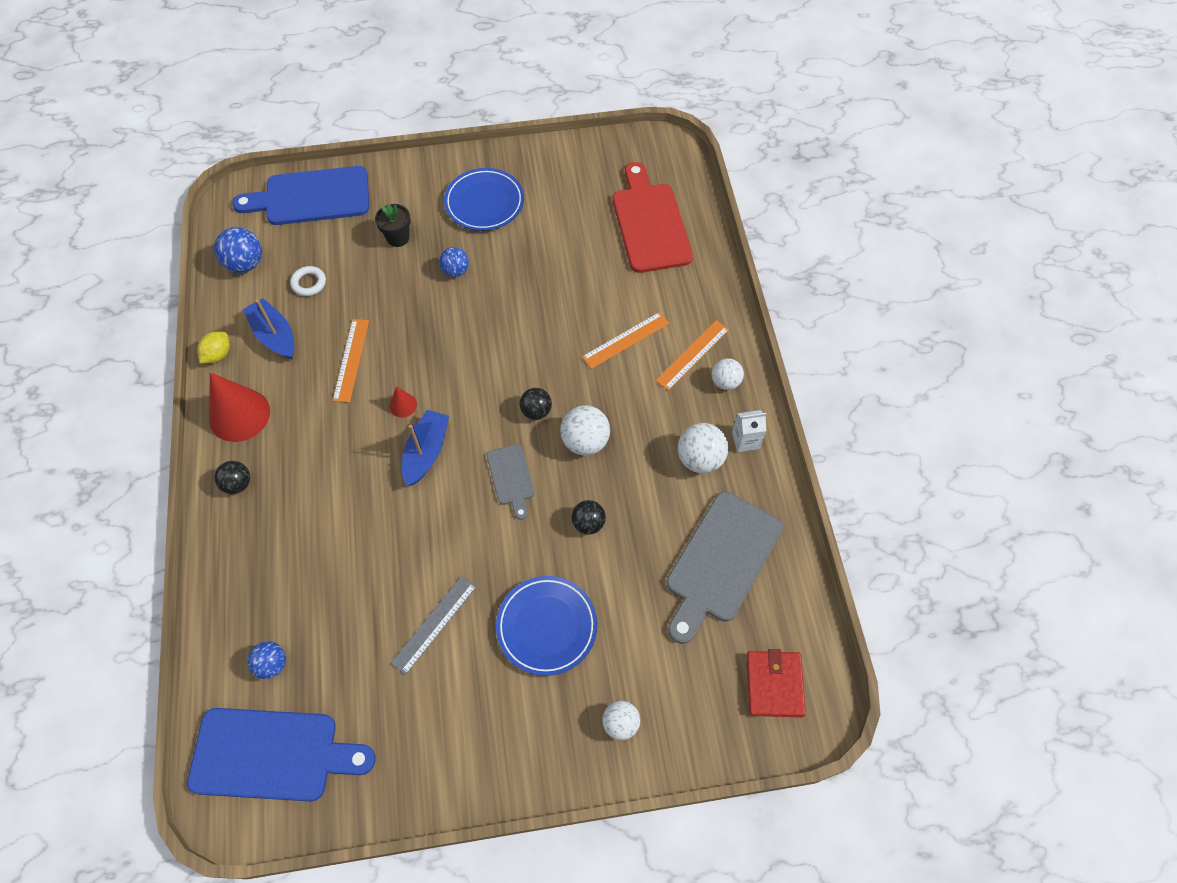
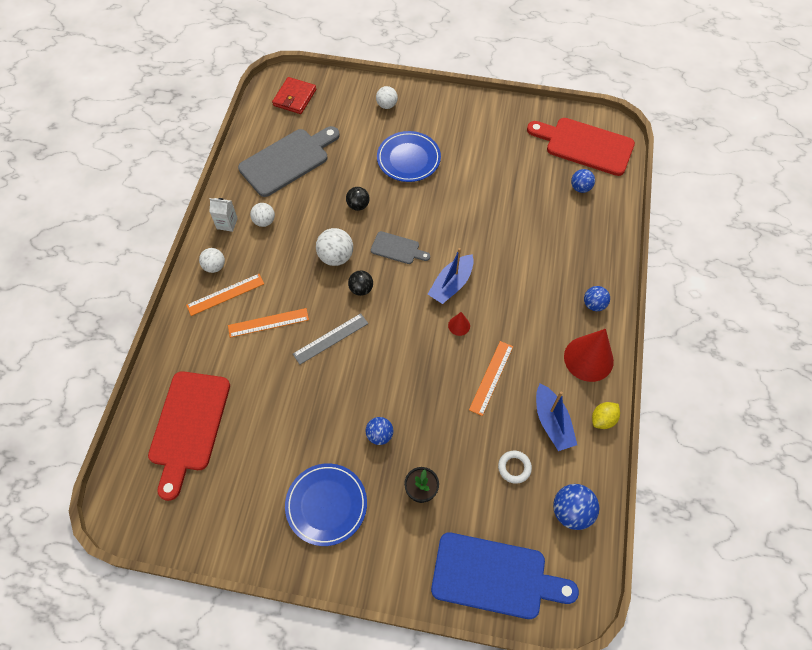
camera: 160 degrees left, 0 degrees up
blue cutting board [187,708,376,801] -> red cutting board [527,118,635,176]
black ball [214,461,250,494] -> blue ball [584,286,610,311]
grey ruler [391,576,477,675] -> grey ruler moved to [293,313,368,365]
grey cutting board [487,444,535,520] -> grey cutting board turned 105 degrees clockwise [371,231,430,264]
white ball [678,423,729,473] -> white ball [250,203,275,227], size x0.66

